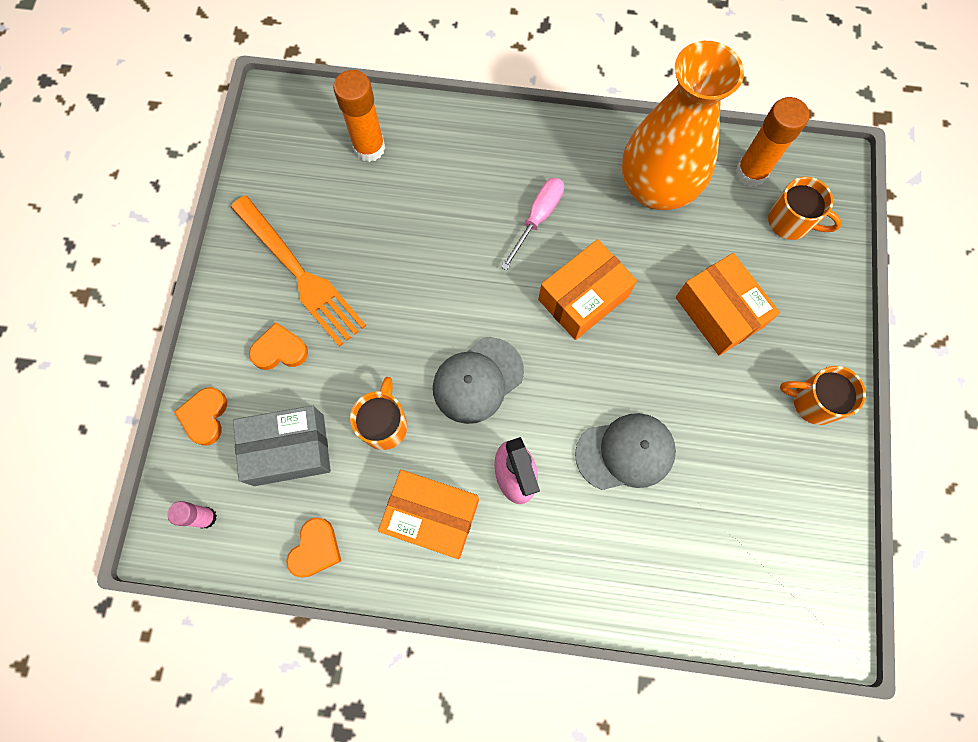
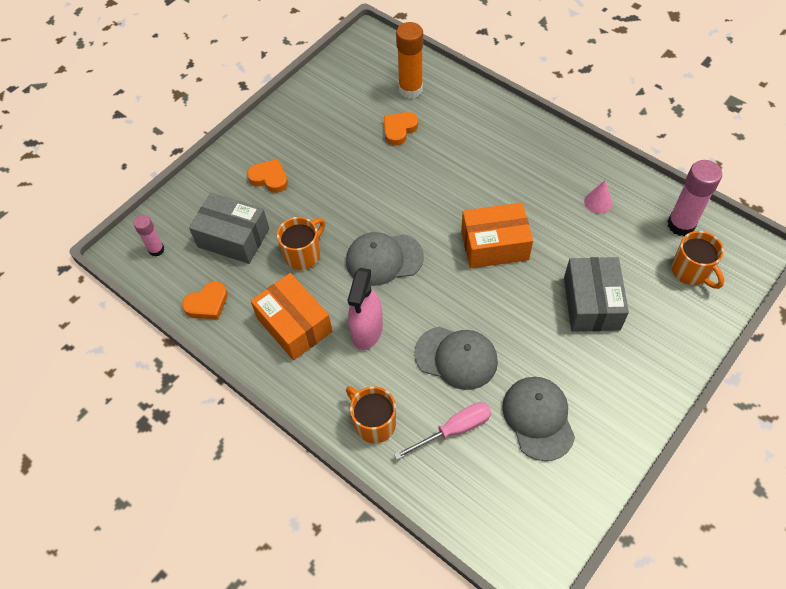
camera: 35 degrees right, 15 degrees down
orange heart [174,387,227,446] -> orange heart moved to [384,112,418,146]
orange fork [230,195,366,347] -> none
pink screwdriver [501,178,564,270] -> pink screwdriver moved to [394,402,491,460]
orange vase [622,41,744,210] -> pink cone [584,180,612,214]
orange box [676,253,780,356] -> grey box [564,257,629,332]
orange glue stick [735,97,809,187] -> pink glue stick [667,160,722,236]
orange mug [780,366,866,425] -> orange mug moved to [346,386,396,443]
none -> grey cap [502,377,575,461]

